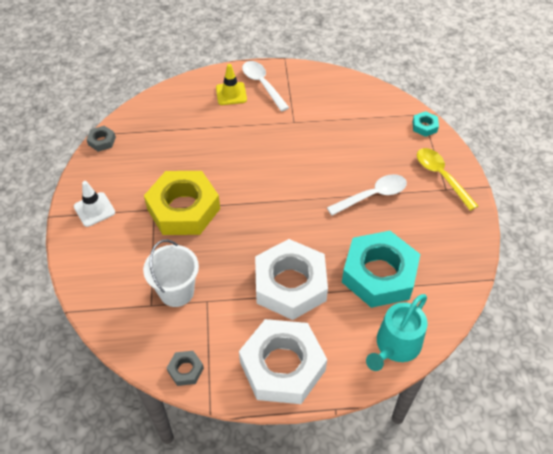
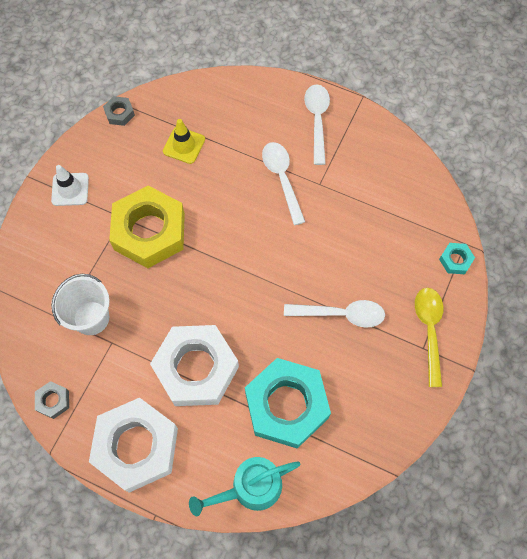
camera: 30 degrees right, 15 degrees up
yellow traffic cone [216,64,247,105] -> yellow traffic cone moved to [163,119,205,164]
none -> white spoon [262,142,305,225]

